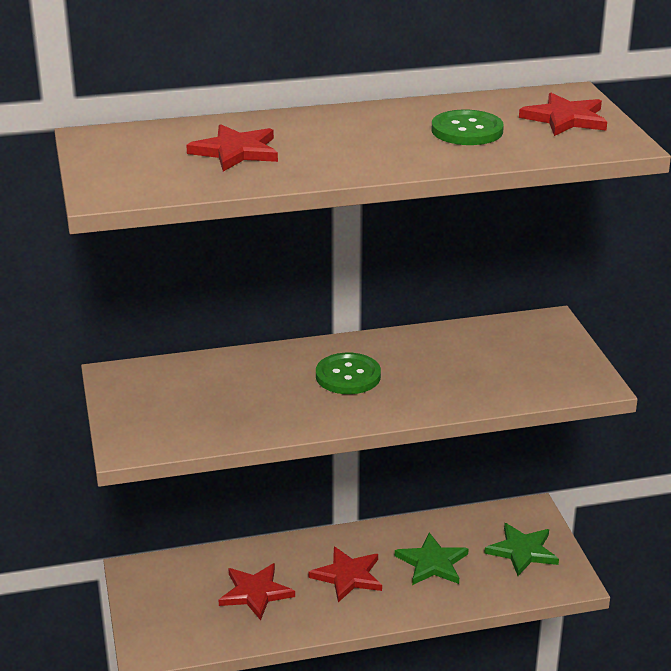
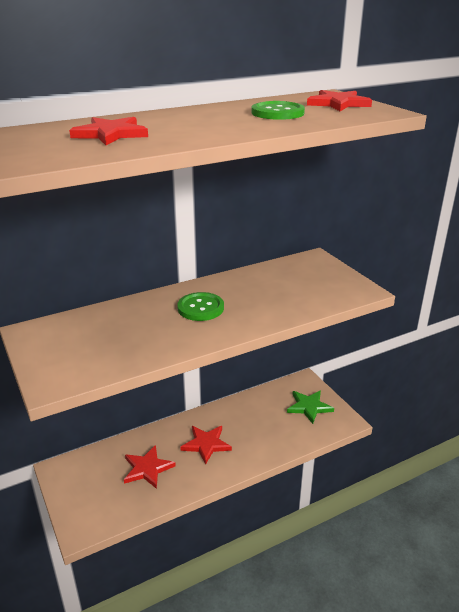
camera: 15 degrees left, 0 degrees up
green star [395,533,469,585] -> none

